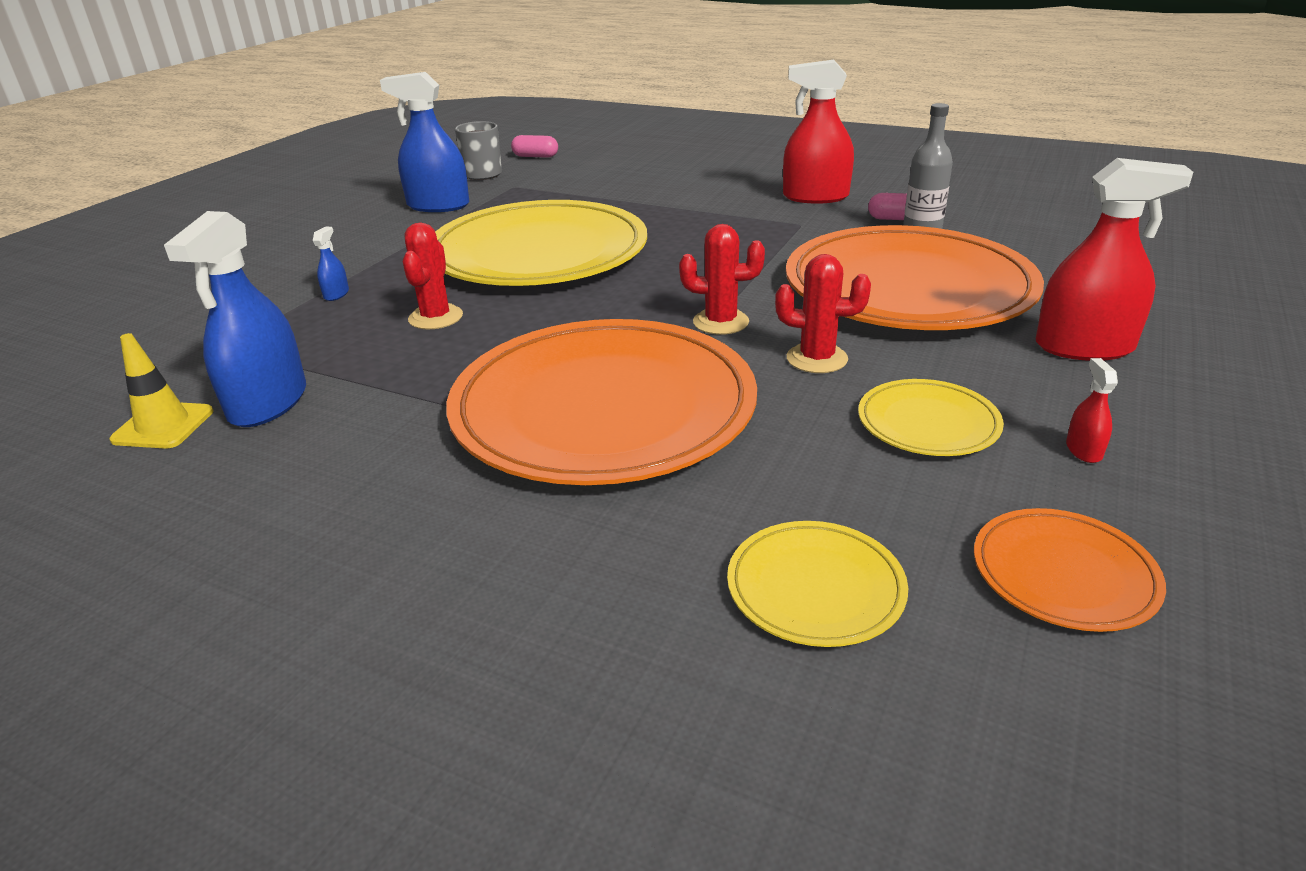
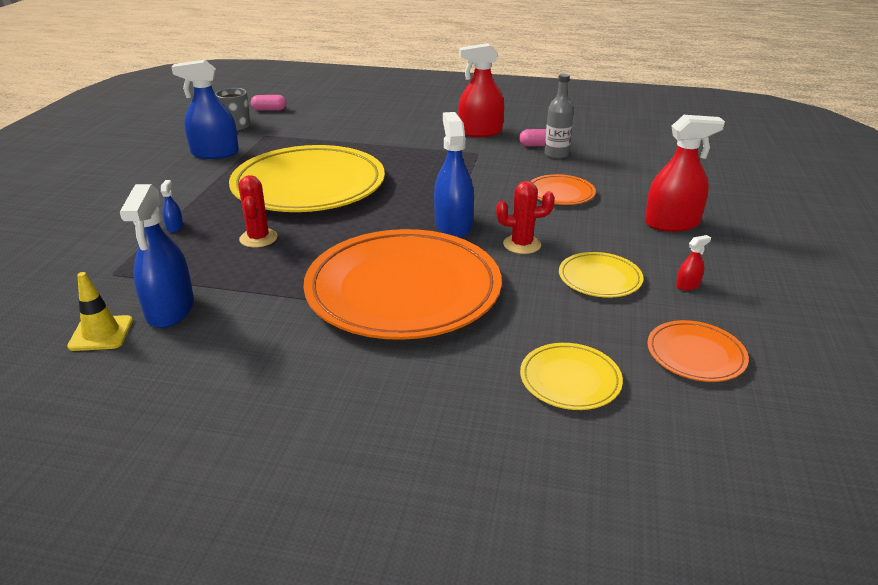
camera: 15 degrees left, 0 degrees up
red cactus [679,224,765,335] -> blue spray bottle [434,112,474,238]
orange plate [786,225,1044,330] -> orange plate [530,174,596,205], size x0.44
red spray bottle [1066,358,1118,463] -> red spray bottle turned 75 degrees clockwise [676,235,711,291]

